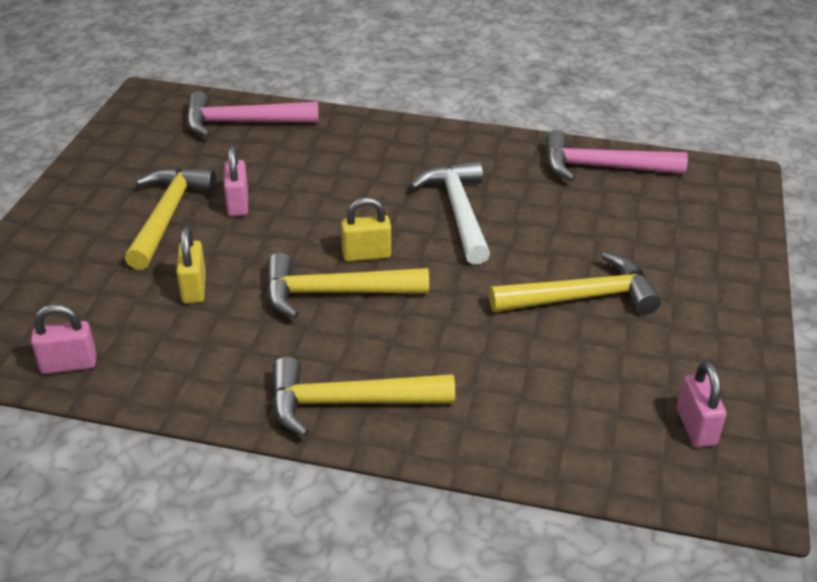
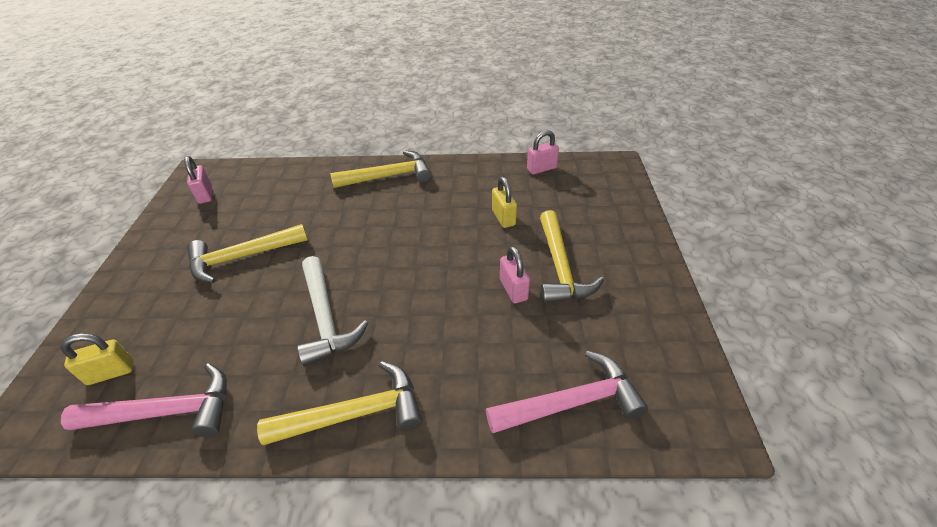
camera: 170 degrees right, 5 degrees up
yellow hammer [266,253,429,319] -> yellow hammer moved to [257,361,422,445]
yellow padlock [341,197,391,262] -> yellow padlock moved to [60,333,134,385]

